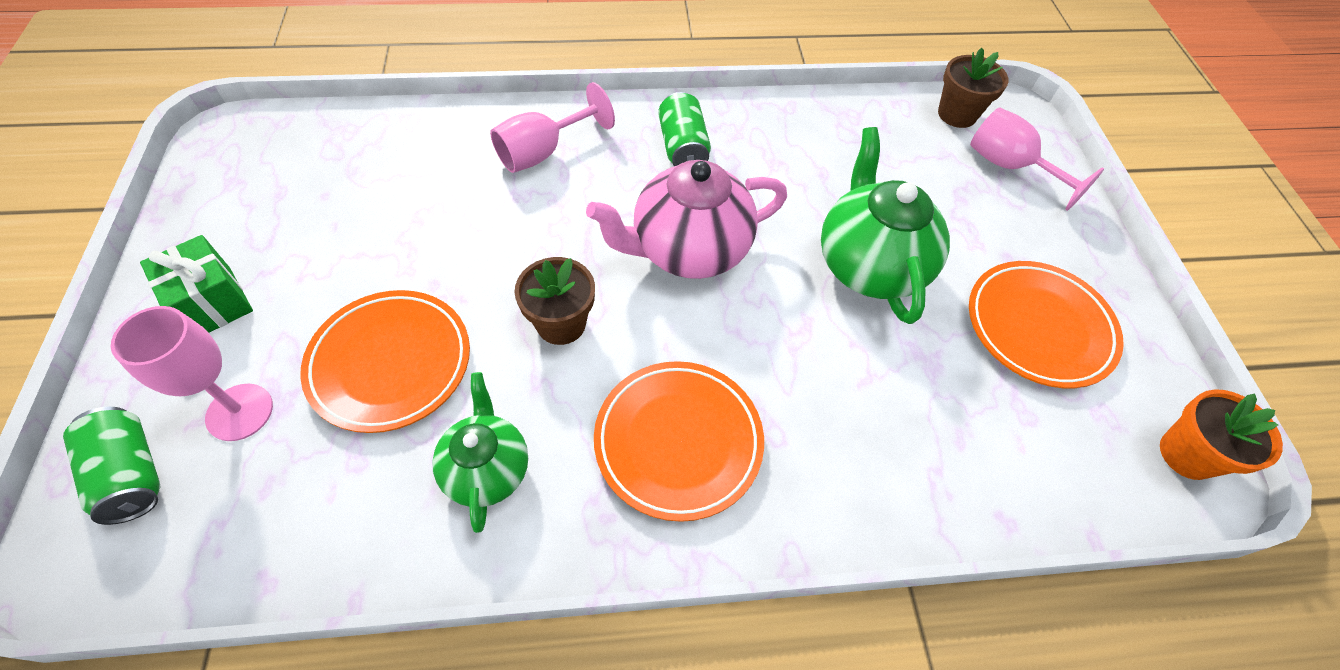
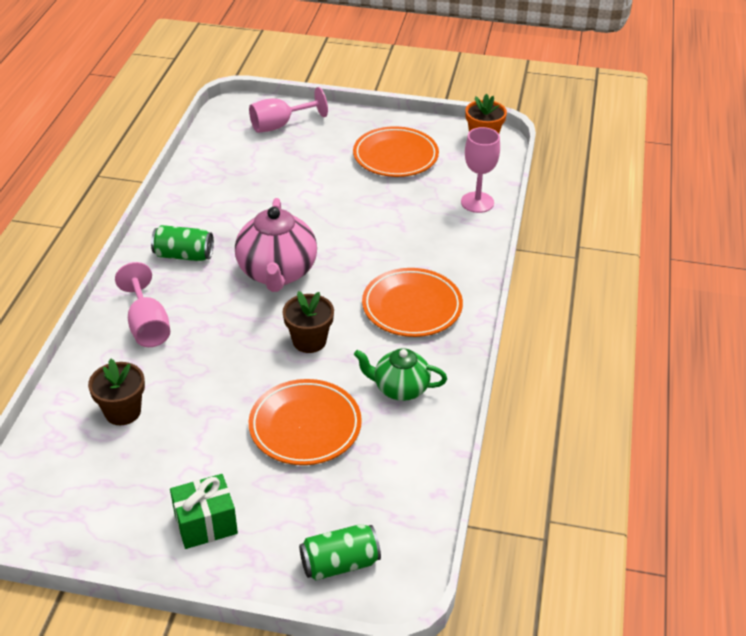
camera: 70 degrees left, 15 degrees down
pink goblet [111,306,273,441] -> pink goblet moved to [461,127,500,213]
green teapot [821,127,950,324] -> none
brown flower pot [938,47,1008,128] -> brown flower pot moved to [88,359,145,425]

